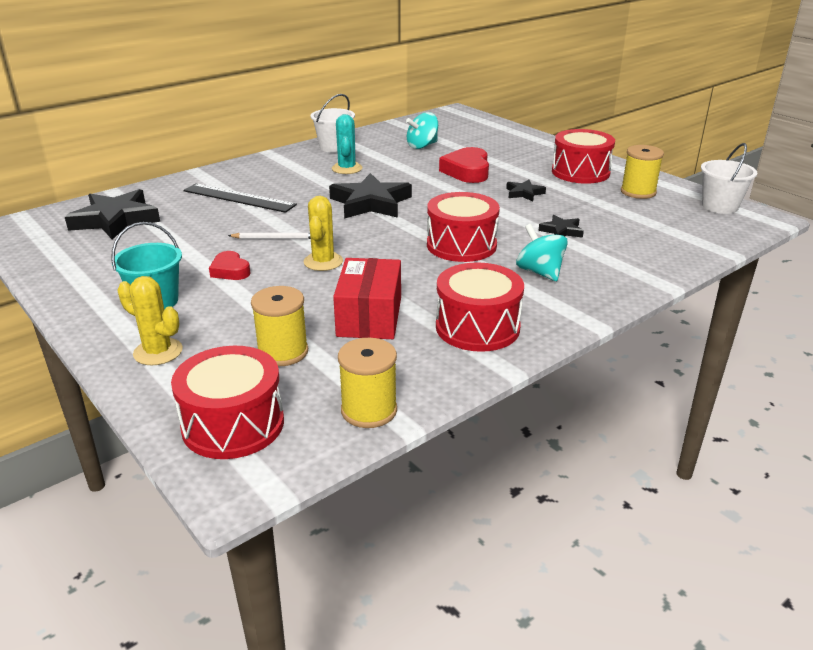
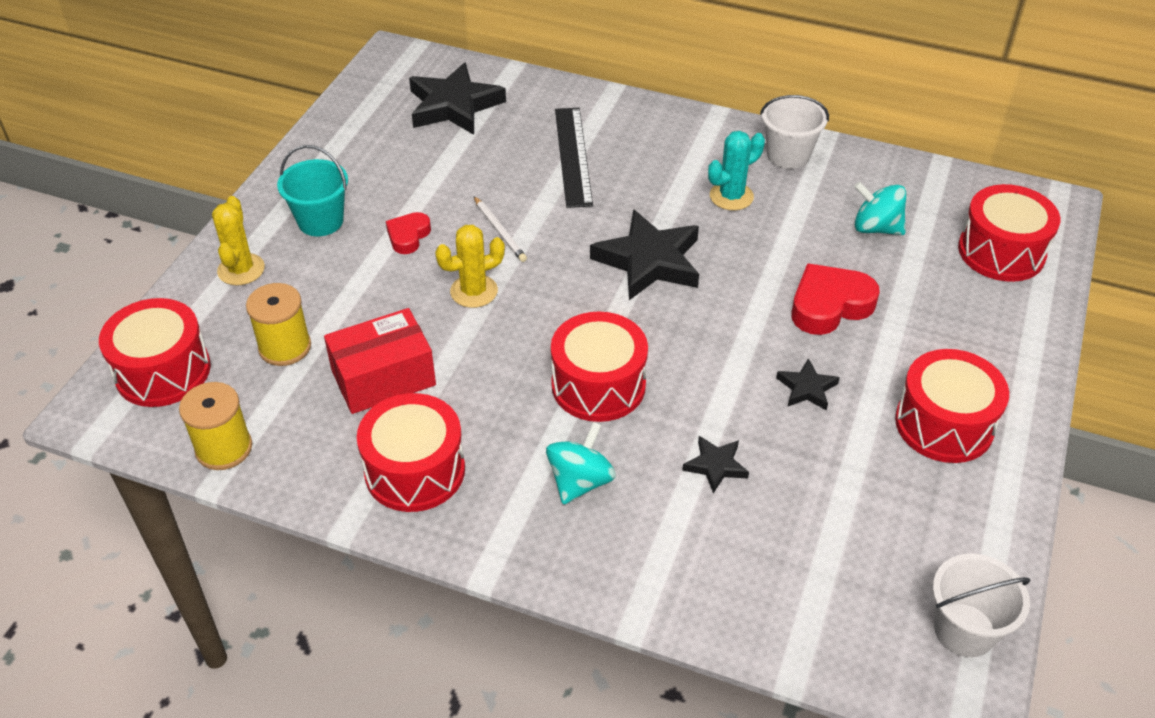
camera: 60 degrees right, 15 degrees up
yellow spool [621,145,664,199] -> none
none -> red drum [958,184,1060,282]

